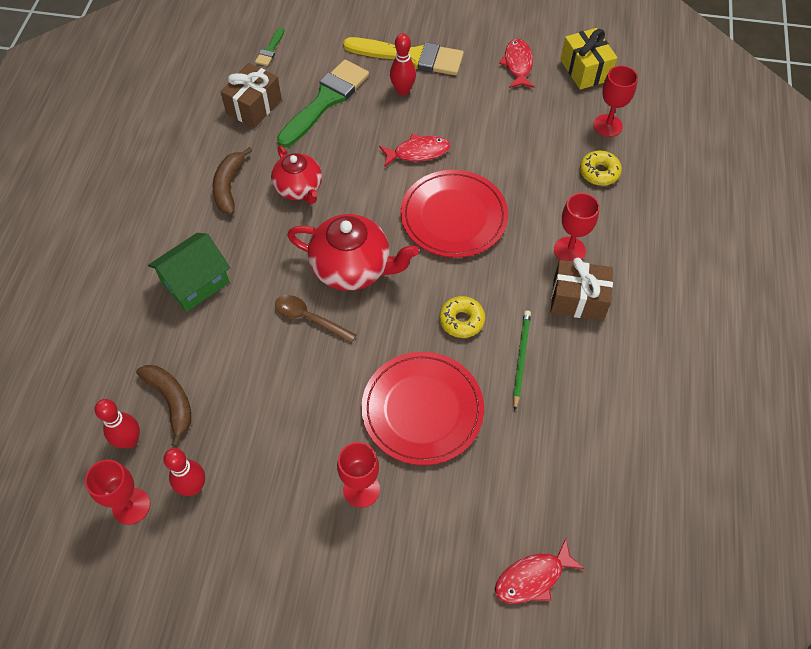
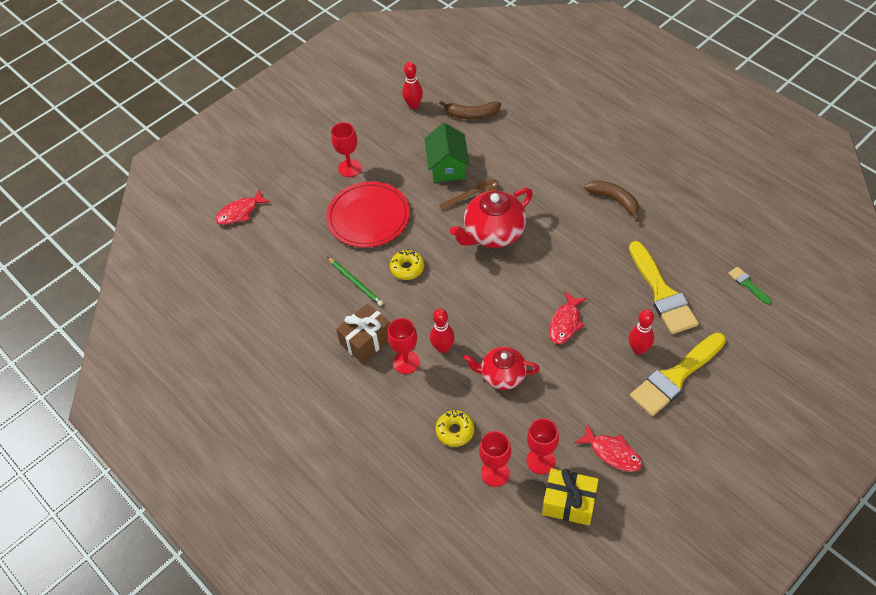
camera: 130 degrees right, 5 degrees down
red goblet [85,459,150,525] -> red goblet moved to [526,418,559,474]
red bowling pin [95,399,140,448] -> red bowling pin moved to [430,309,455,353]
green house [148,233,230,312] -> green house moved to [425,123,469,182]
brown gift [220,63,282,128] -> none
red teapot [271,145,322,204] -> red teapot moved to [463,347,540,390]
green brush [277,60,369,148] -> yellow brush [629,241,699,334]
red plate [400,170,508,258] -> none
red fish [495,538,585,604] -> red fish turned 135 degrees counterclockwise [215,189,270,225]

